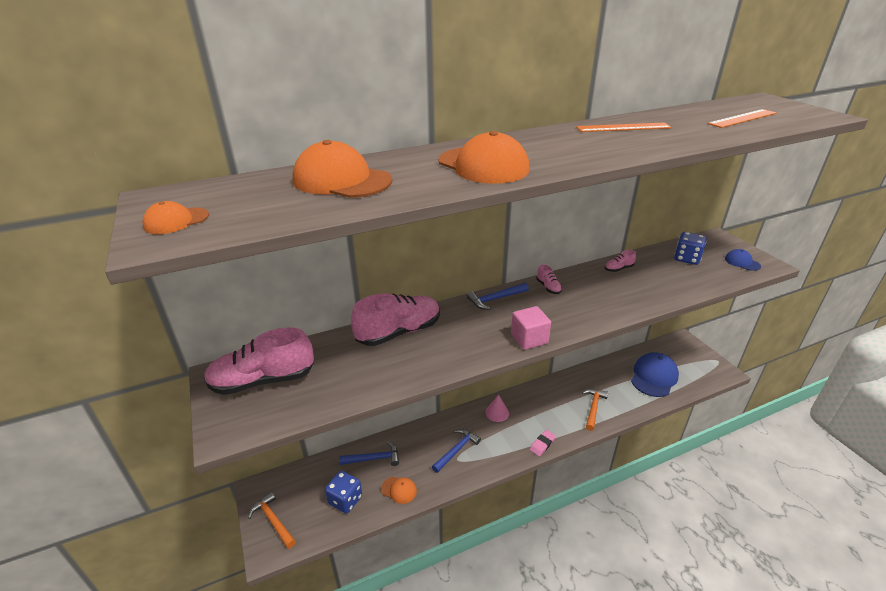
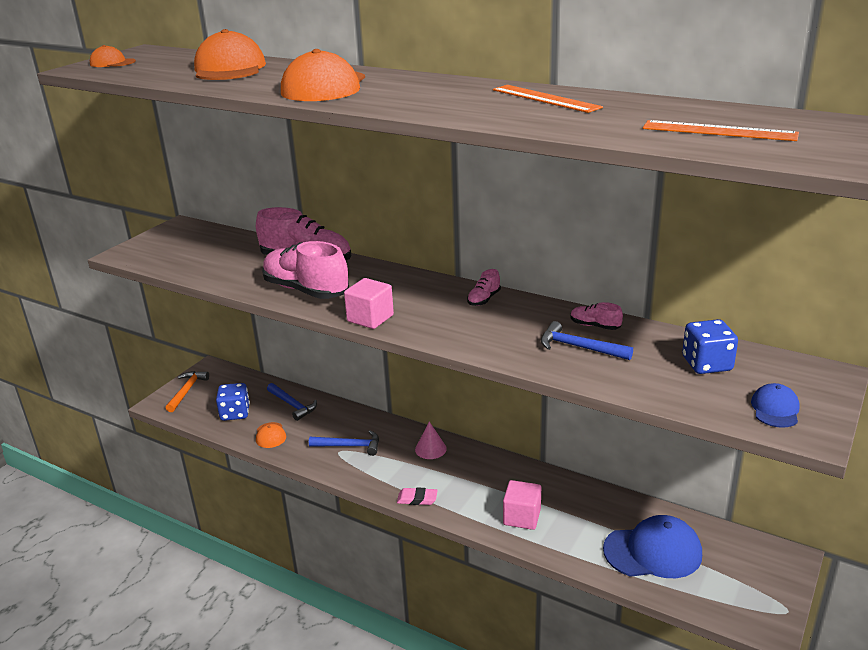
camera: 55 degrees right, 5 degrees down
pink shoe [204,327,314,395] -> pink shoe moved to [262,241,349,299]
blue hammer [467,283,529,310] -> blue hammer moved to [541,321,633,360]
orange hammer [582,389,608,431] -> pink cube [503,480,541,530]

